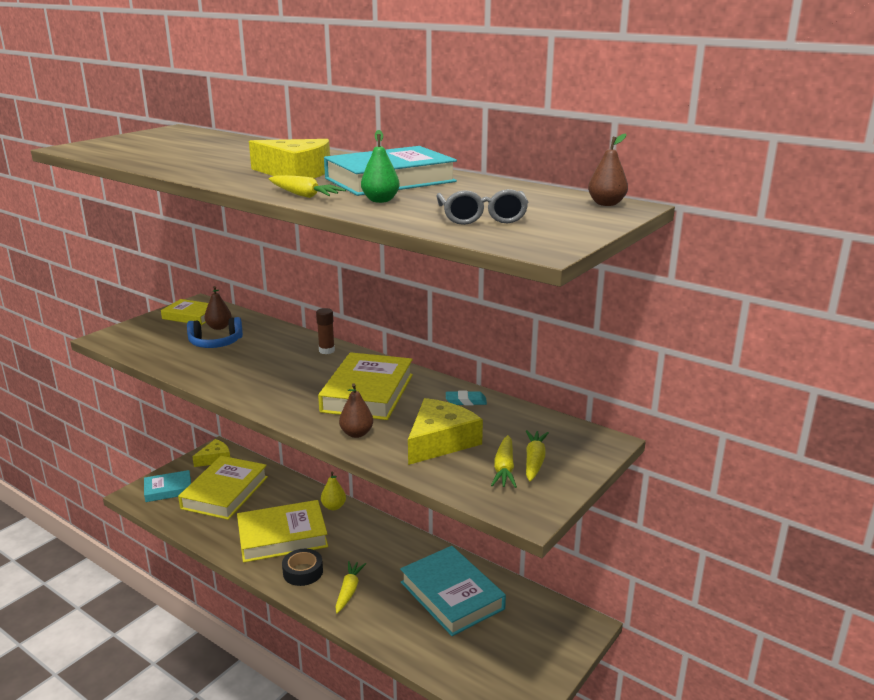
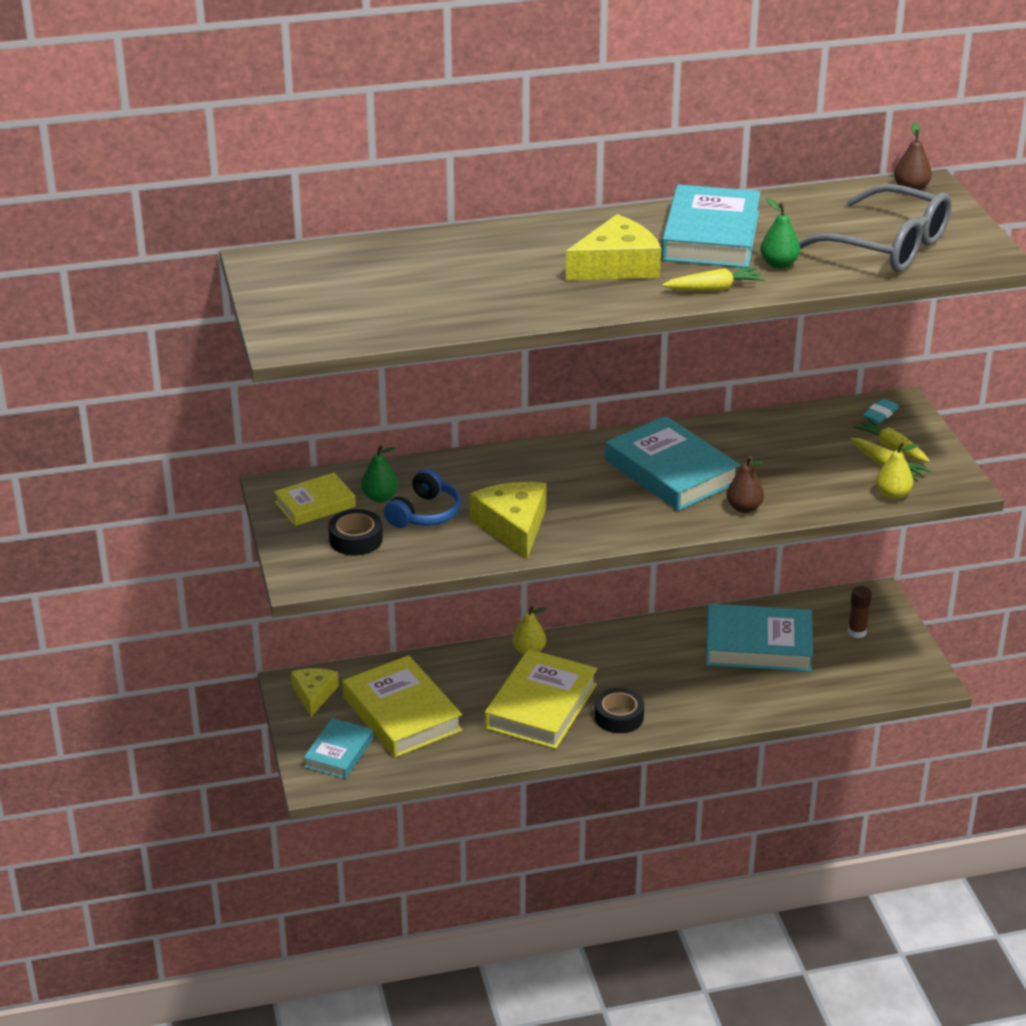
camera: 50 degrees left, 10 degrees up
brown pear [204,286,232,330] -> green pear [361,445,398,502]
brown glue stick [316,308,335,354] -> brown glue stick moved to [848,586,872,638]
yellow book [318,352,413,420] -> turquoise book [605,416,740,511]
yellow carrot [335,561,366,613] -> none
yellow cheese [408,398,483,465] -> yellow cheese moved to [469,482,546,559]
grey glasses [437,189,528,225] -> grey glasses [799,184,952,272], size x1.66
turquoise eraser [446,391,487,405] -> turquoise eraser moved to [862,399,899,424]
none -> black tape [328,509,383,555]
none -> yellow pear [876,442,919,500]

